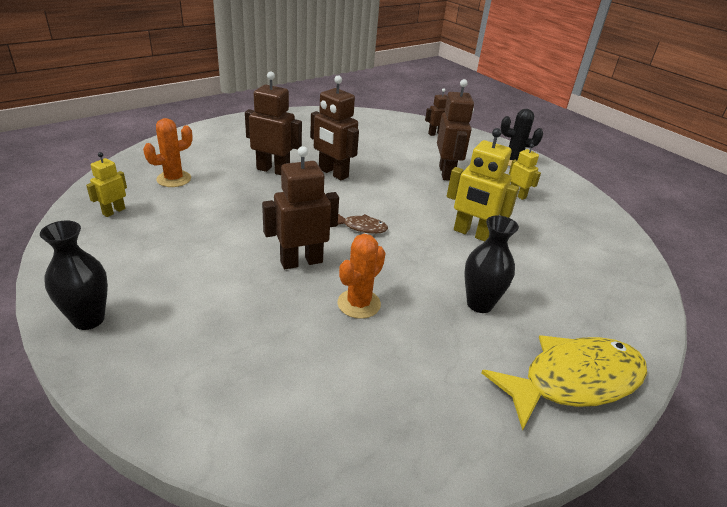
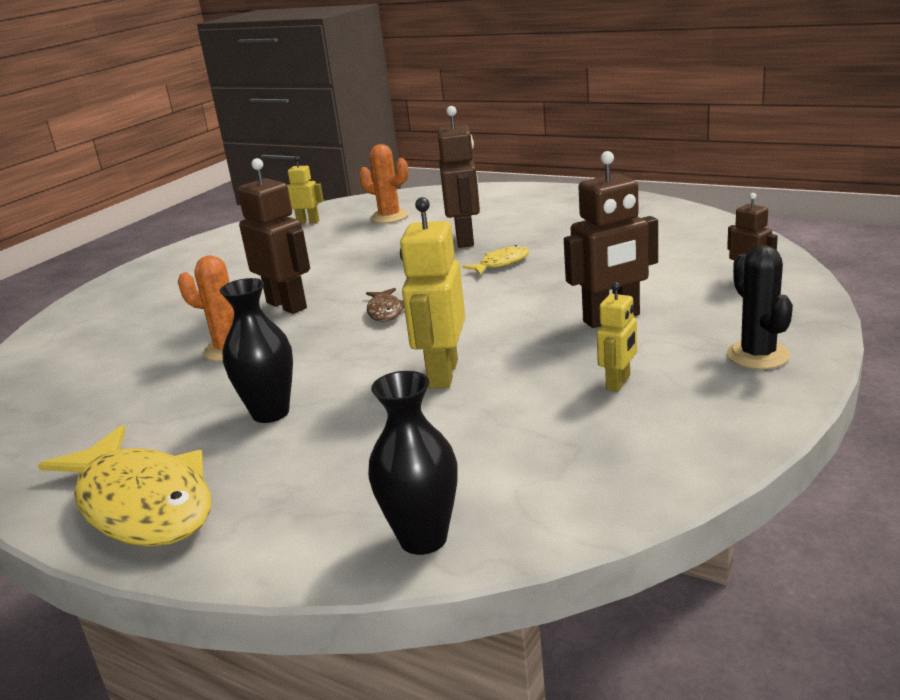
camera: 75 degrees right, 10 degrees down
black vase [40,220,108,330] -> black vase moved to [368,371,458,555]
brown robot [310,75,359,180] -> yellow fish [462,245,529,275]

